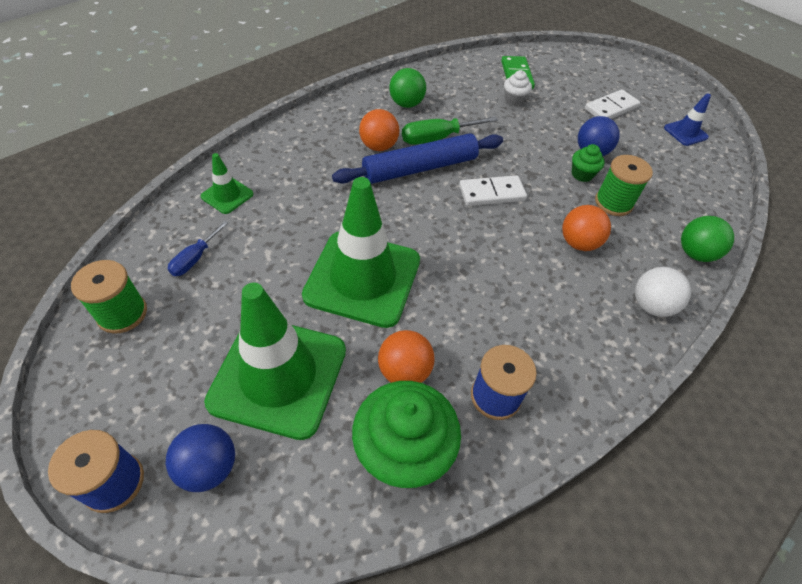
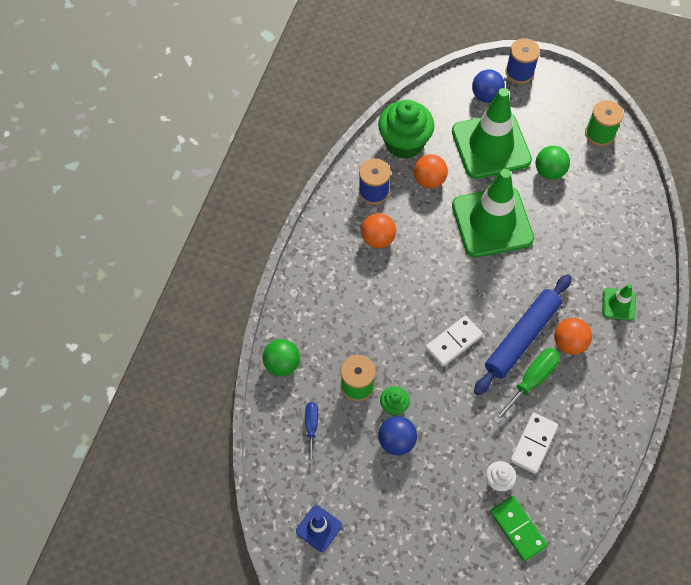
camera: 155 degrees right, 10 degrees up
blue screwdriver [168,221,228,276] -> blue screwdriver moved to [305,402,318,464]
green traffic cone [200,153,253,214] -> green traffic cone moved to [602,284,636,321]
green ball [389,68,426,108] -> green ball moved to [536,146,570,180]
orange ball [562,205,611,251] -> orange ball moved to [361,213,396,248]
white domino [585,89,640,119] -> white domino moved to [510,412,558,474]
white ball [635,267,691,317] -> none

